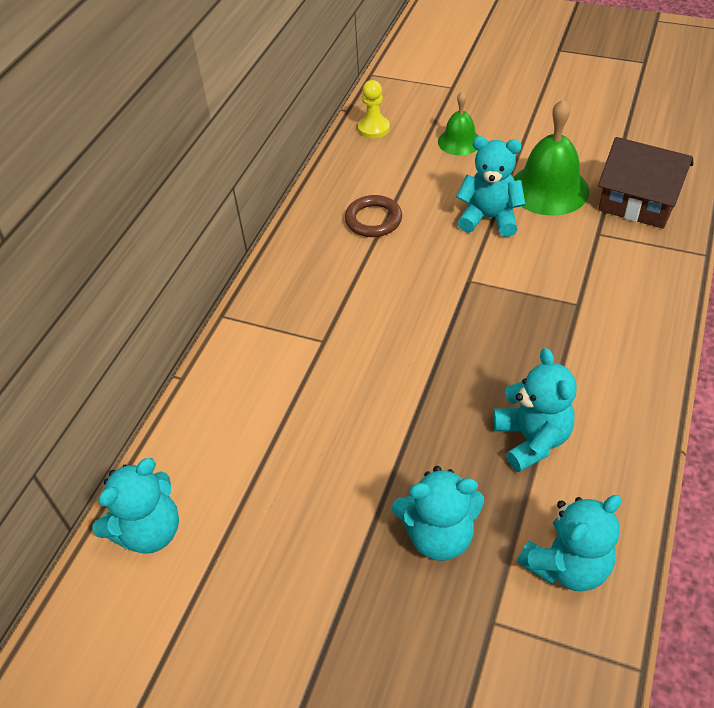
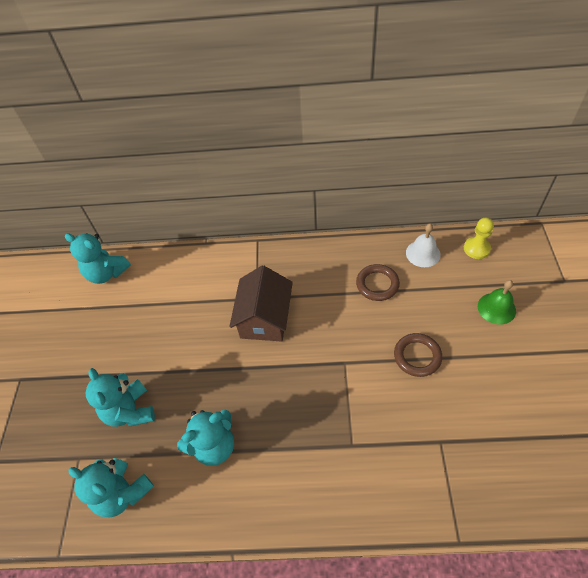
camera: 70 degrees right, 5 degrees up
turquoise teddy bear [456,136,525,237] -> brown ring [394,333,442,377]
green bell [513,99,589,216] -> none
brown house [598,137,693,229] -> brown house moved to [229,265,293,342]
none -> white bell [406,224,441,267]

